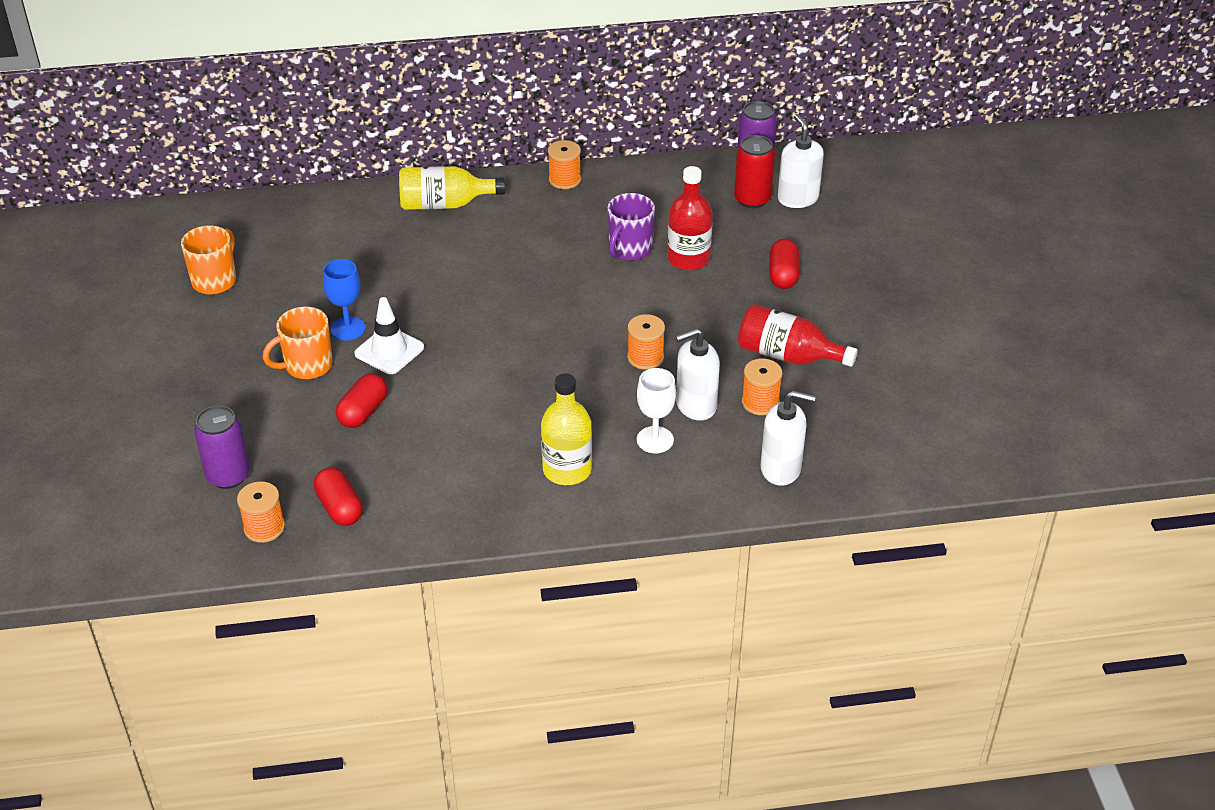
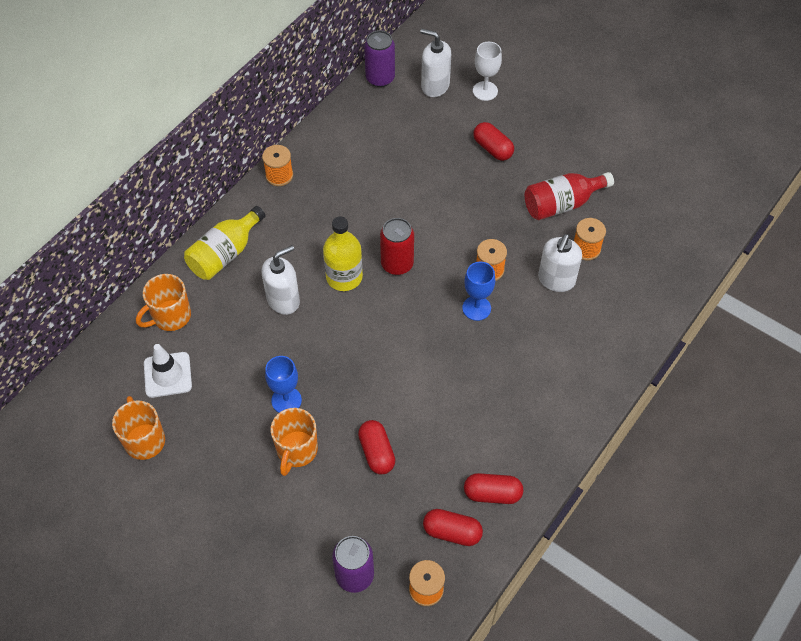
camera: 45 degrees left, 15 degrees up
white traffic cone [354,297,424,374] -> white traffic cone moved to [144,344,192,398]
yellow bottle [541,373,592,485] -> yellow bottle moved to [323,217,363,291]
purple mug [608,193,655,261] -> none
white goblet [637,368,676,453] -> white goblet moved to [473,42,502,101]
red bottle [667,166,713,271] -> none
red can [734,135,775,208] -> red can moved to [380,218,414,275]
white soap dispenser [761,390,816,486] -> white soap dispenser moved to [261,245,300,315]
none -> orange mug [136,274,191,331]
none -> blue goblet [462,262,495,321]
none -> red capsule [464,473,523,504]

